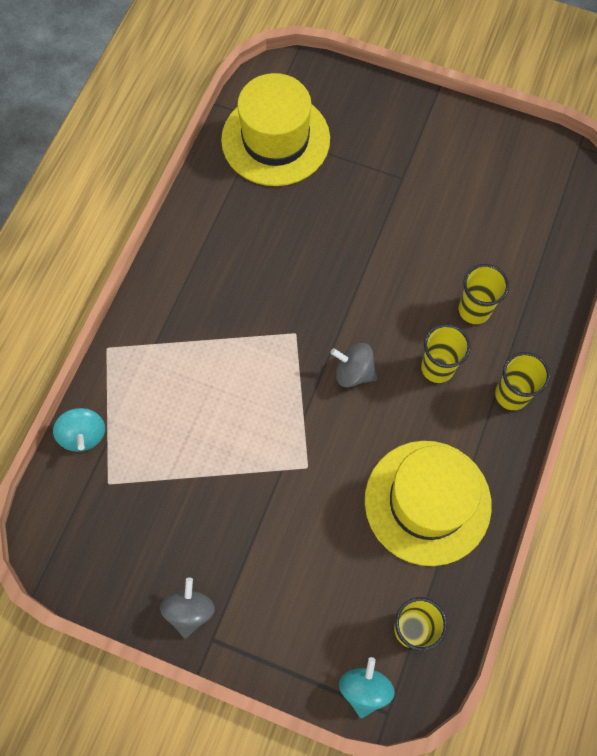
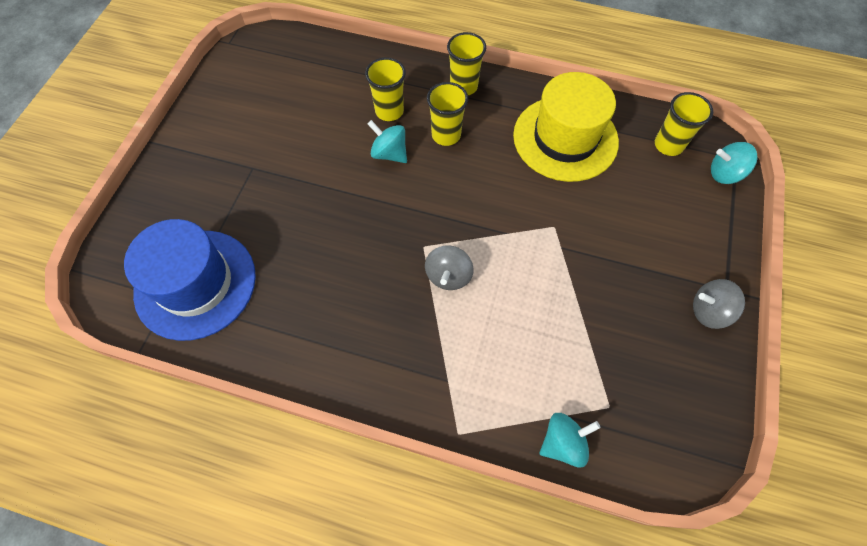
camera: 95 degrees left, 5 degrees down
yellow hat [221,73,330,186] -> blue hat [124,219,256,341]
grey spinning top [330,343,377,387] -> grey spinning top moved to [425,245,474,290]
none -> turquoise spinning top [368,120,407,163]

